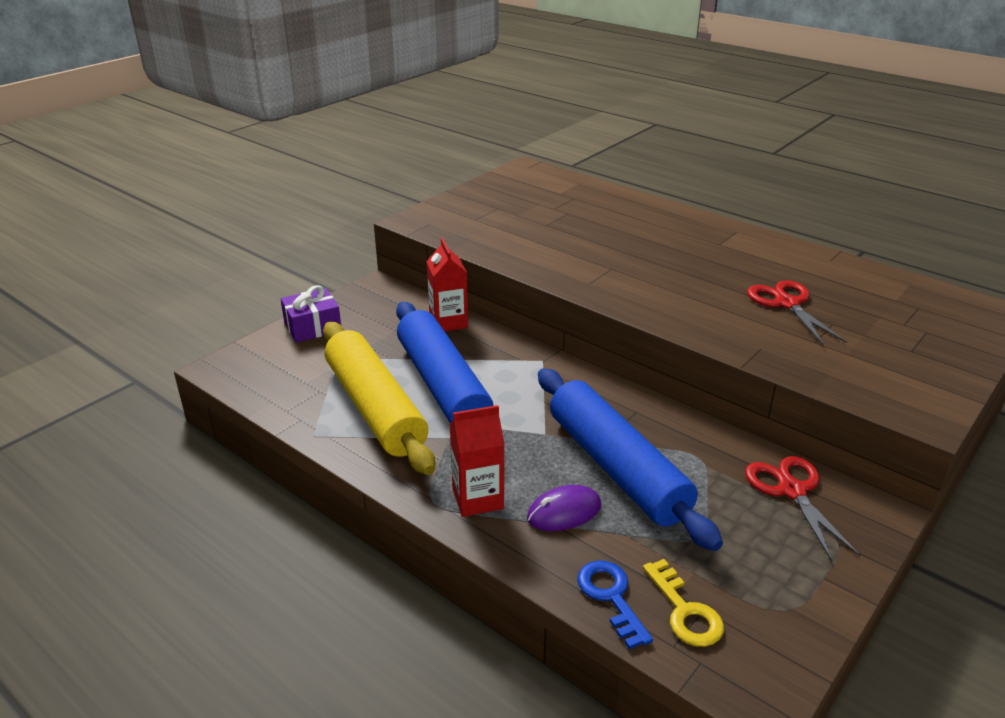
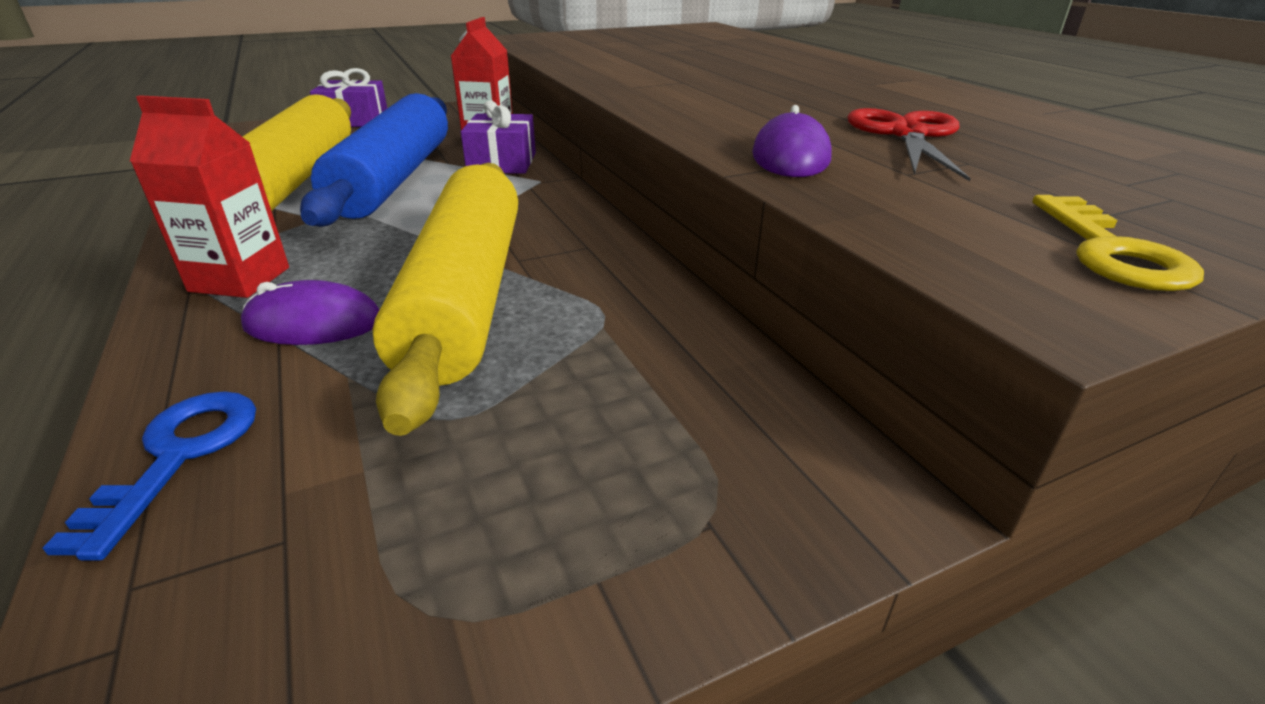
camera: 25 degrees right, 0 degrees up
blue rolling pin [538,368,723,551] -> yellow rolling pin [372,163,518,436]
yellow key [643,559,724,647] -> yellow key moved to [1032,195,1204,291]
red scissors [745,456,861,561] -> none
none -> purple gift [461,100,536,174]
none -> purple mouse [752,105,832,177]

